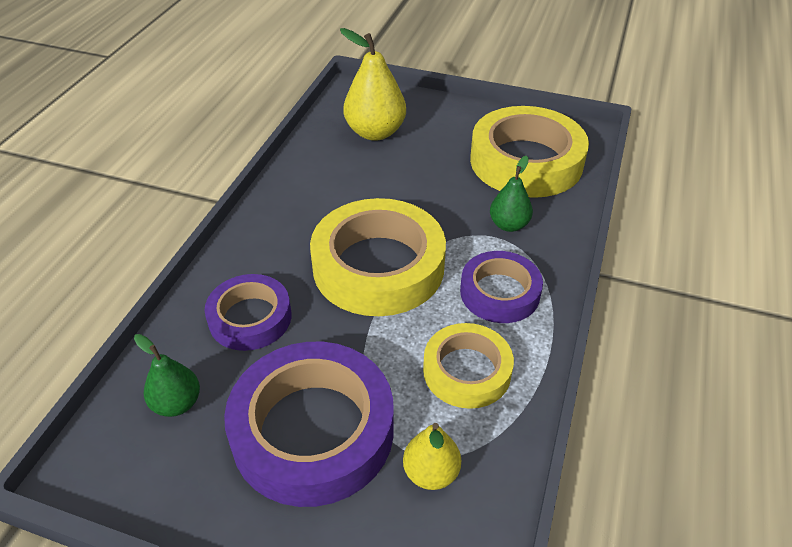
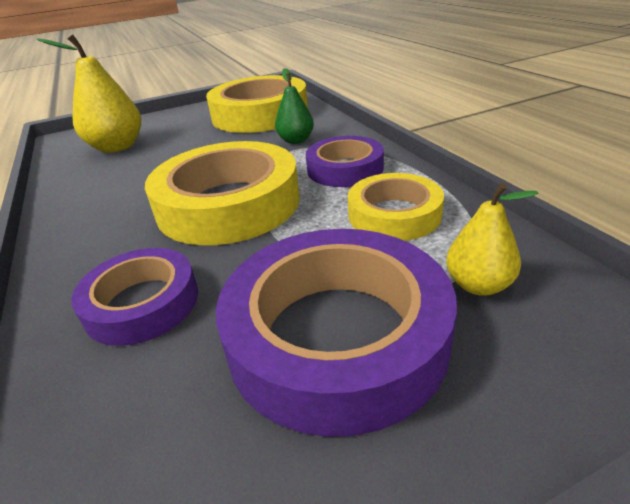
camera: 40 degrees left, 10 degrees down
green pear [134,334,200,417] -> none

